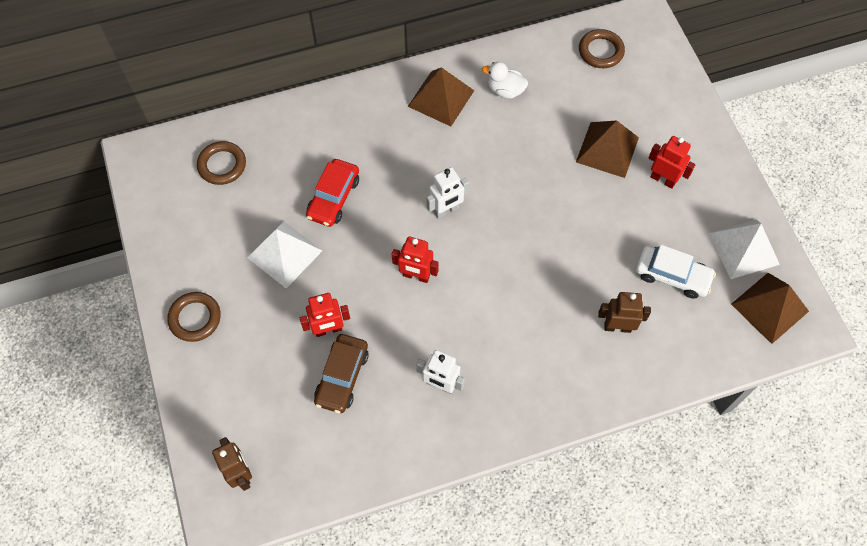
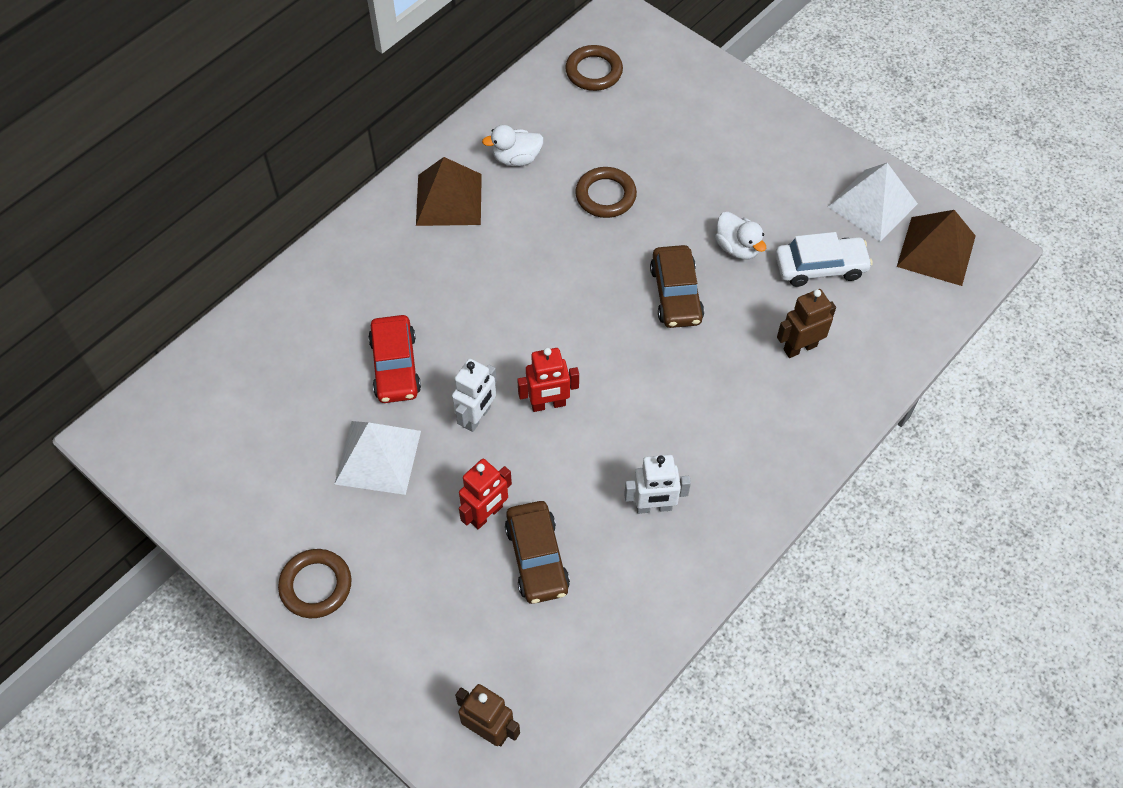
camera: 30 degrees left, 5 degrees down
brown ring [197,141,246,185] -> brown ring moved to [575,167,637,218]
white robot [426,167,469,218] -> white robot moved to [452,359,497,432]
brown pyramid [576,121,639,178] -> none
red robot [649,136,696,189] -> none
none -> brown car [650,245,704,328]
none -> white duck [715,212,766,260]

